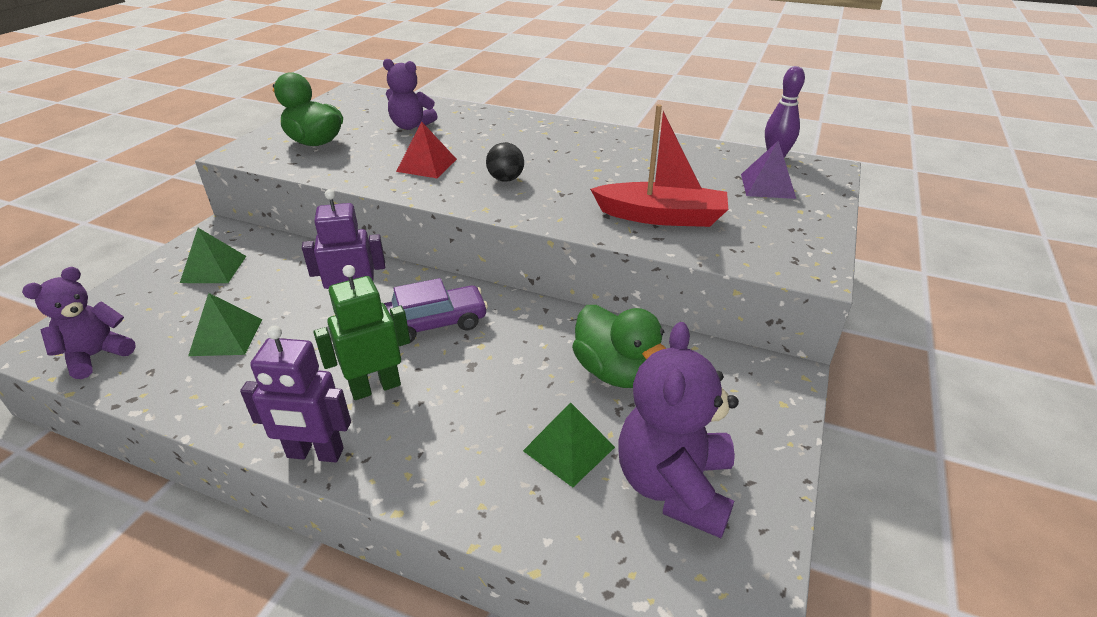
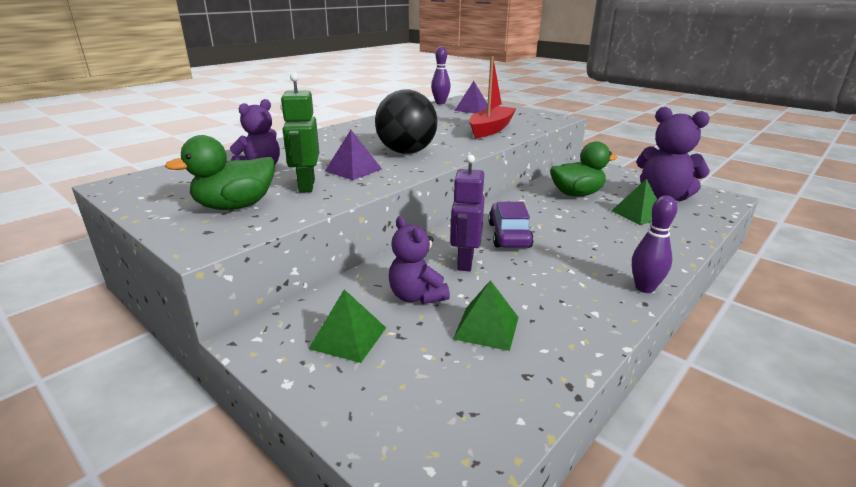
camera: 70 degrees left, 10 degrees down
purple teddy bear [22,267,136,379] -> purple teddy bear moved to [389,216,450,304]
purple robot [240,326,351,463] -> purple bowling pin [632,196,677,293]
green robot [313,265,410,400] -> green robot moved to [281,73,319,193]
red pyramid [396,121,457,178] -> purple pyramid [325,130,382,180]
black ball [486,142,524,182] -> black ball [375,90,438,154], size x2.06

